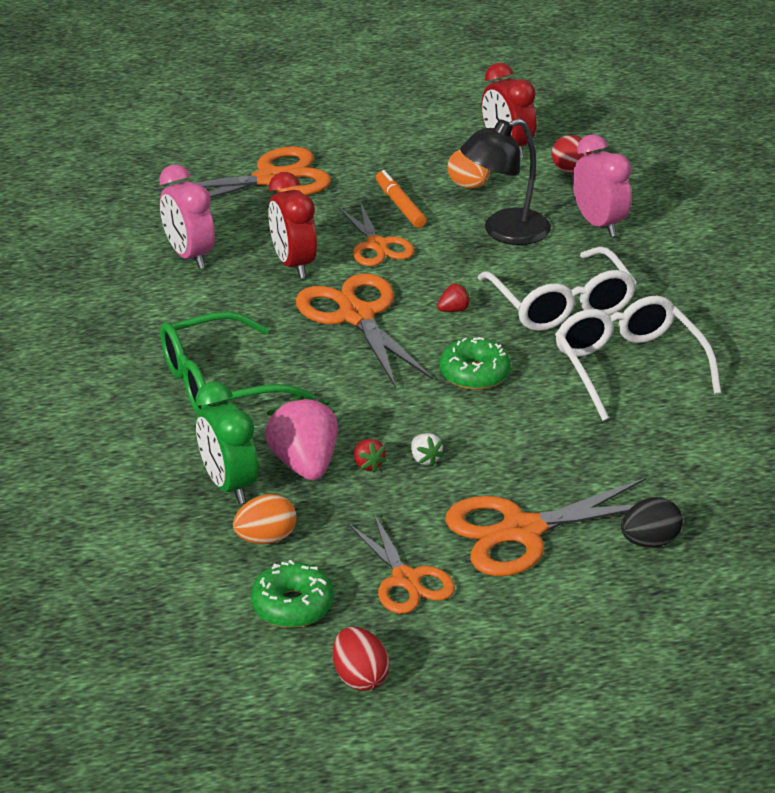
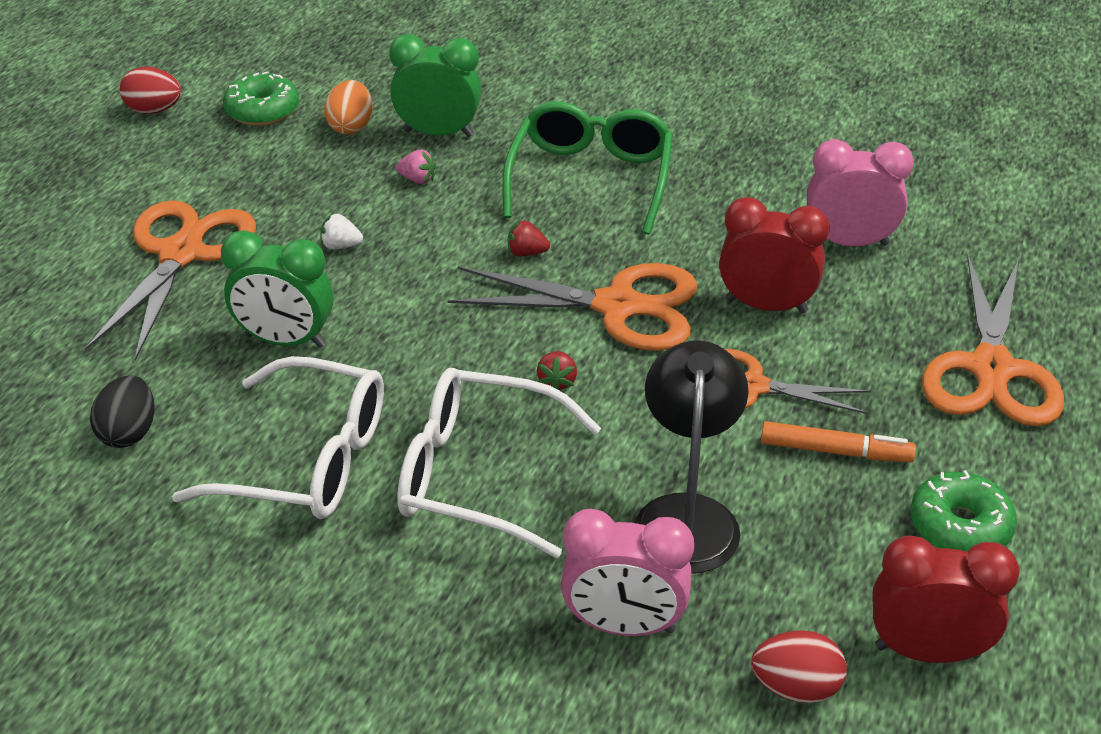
camera: 125 degrees right, 5 degrees up
pink strawberry [265,395,338,480] -> pink strawberry [396,149,436,184], size x0.44
orange scissors [348,514,455,614] -> none
red strawberry [354,439,387,472] -> red strawberry moved to [508,220,550,256]
green donut [440,337,511,390] -> green donut moved to [911,470,1017,552]
orange egg [447,150,489,189] -> none
black egg [621,497,683,548] -> black egg moved to [90,375,155,448]
none -> green clock [221,230,333,348]

